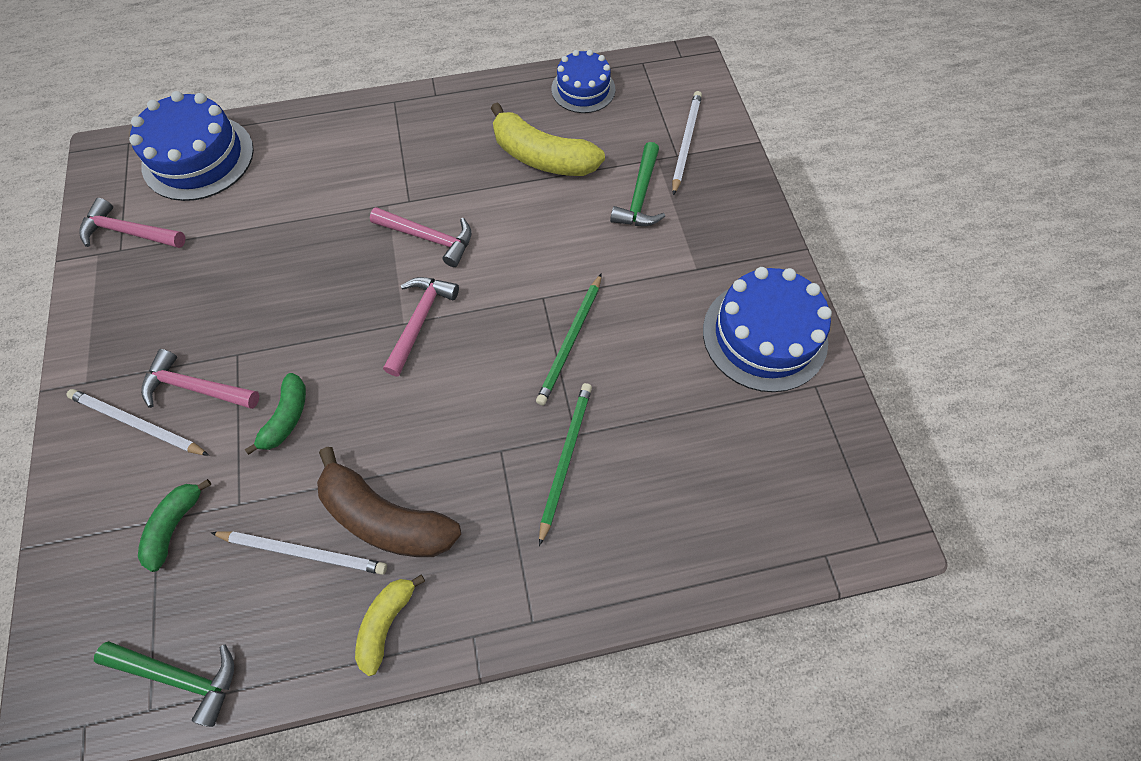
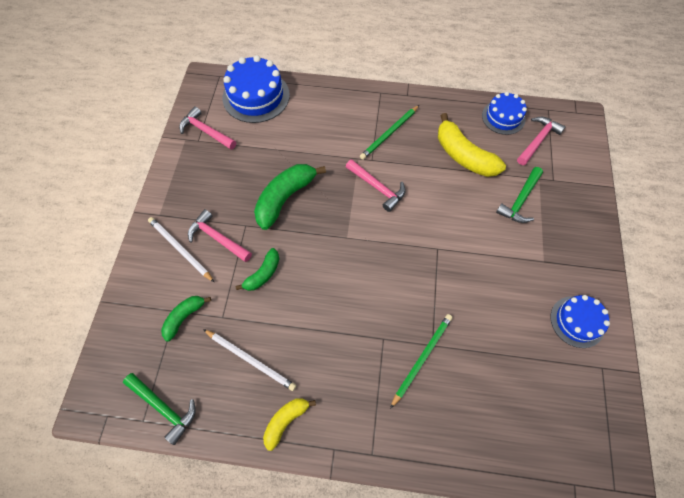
camera: 20 degrees right, 0 degrees up
brown banana [317,447,461,557] -> none
pink hammer [383,277,459,376] -> pink hammer moved to [517,117,566,165]
green pencil [536,273,602,405] -> green pencil moved to [360,105,419,160]
white pencil [672,91,702,196] -> none
blue cake [703,267,832,392] -> blue cake [550,295,610,348], size x0.63
none -> green banana [254,164,326,230]

